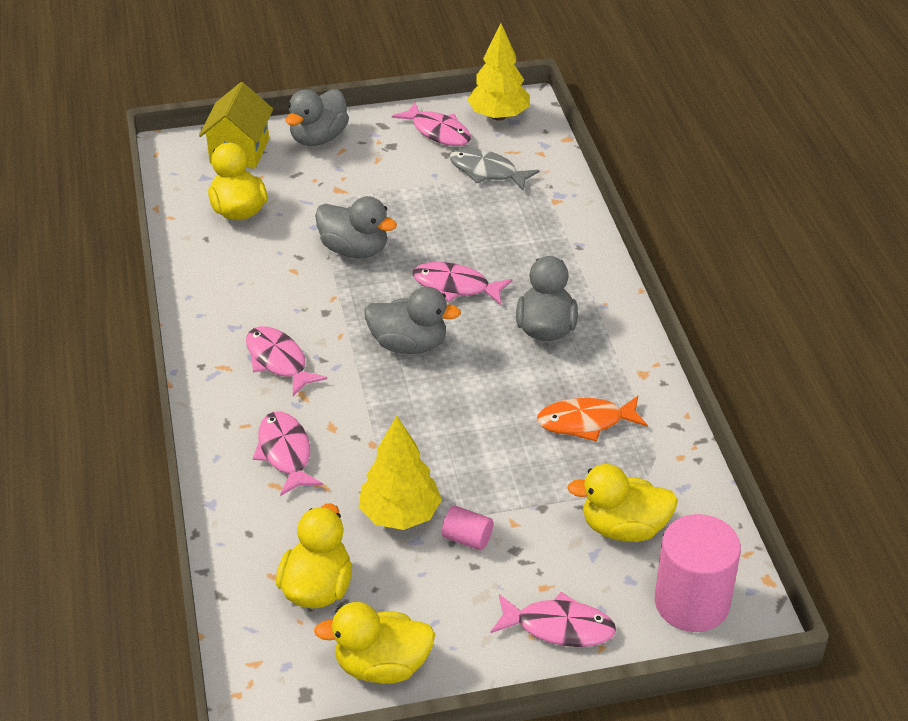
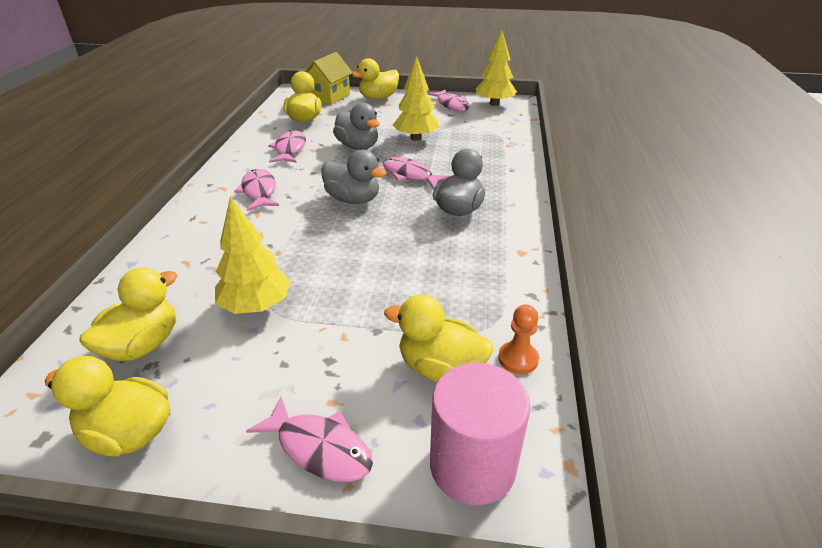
camera: 20 degrees right, 5 degrees down
pink fish [253,411,323,496] -> pink fish moved to [268,130,306,163]
grey duck [286,89,349,146] -> yellow duck [352,58,399,100]
pink cylinder [442,505,493,550] -> none
grey fish [449,148,539,191] -> none
orange fish [537,396,648,442] -> none
none -> yellow tree [393,56,439,141]
none -> orange pawn [498,304,539,374]

